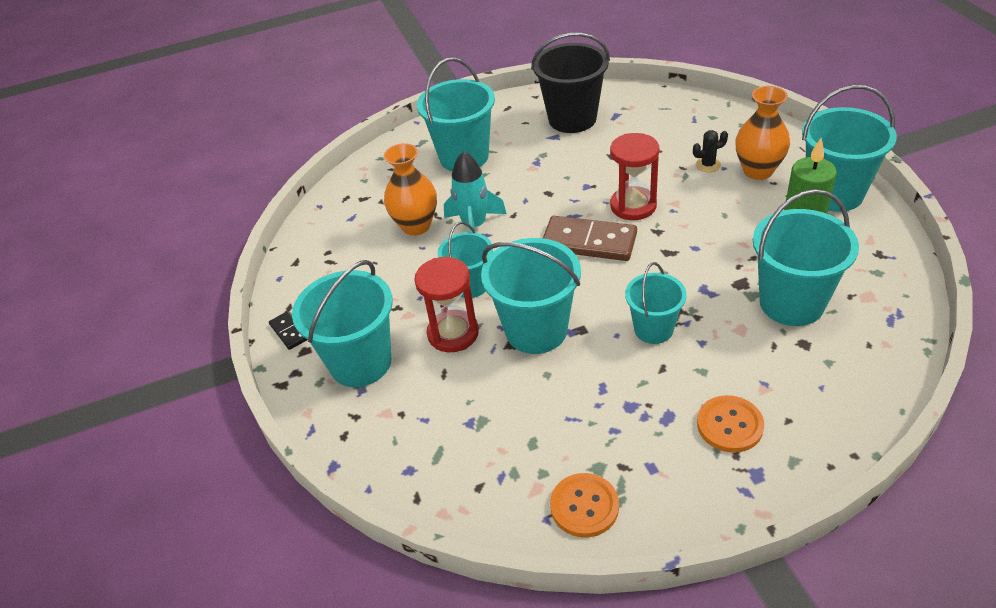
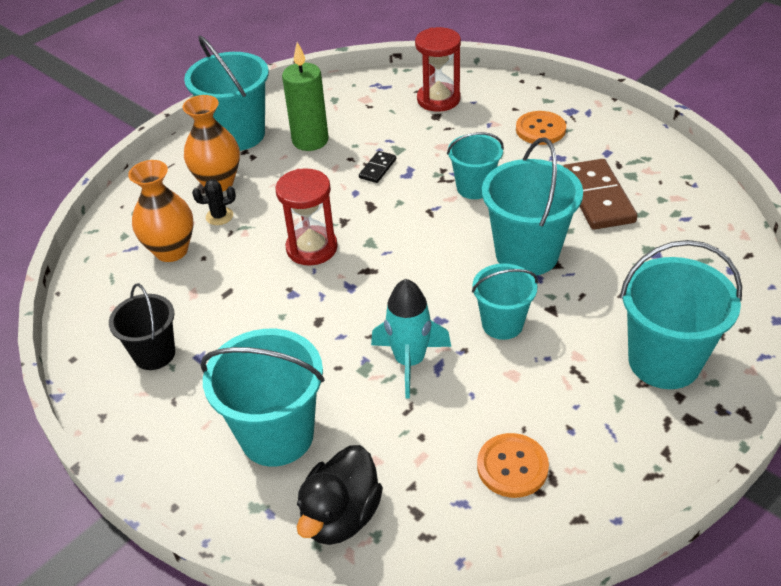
camera: 120 degrees left, 0 degrees up
black domino [269,311,308,350] -> black domino moved to [359,151,396,183]
orange vase [384,143,437,236] -> orange vase moved to [128,160,194,262]
red hourglass [415,257,479,352] -> red hourglass moved to [415,27,461,112]
black bucket [531,33,610,133] -> black bucket [109,283,175,370], size x0.61
brown domino [543,216,637,261] -> brown domino moved to [563,159,637,230]
orange button [550,473,619,537] -> orange button moved to [477,433,549,498]
black cactus [693,130,728,172] -> black cactus turned 60 degrees counterclockwise [192,179,236,225]
turquoise bucket [753,189,859,326] -> none
none -> black duck [297,445,383,545]

